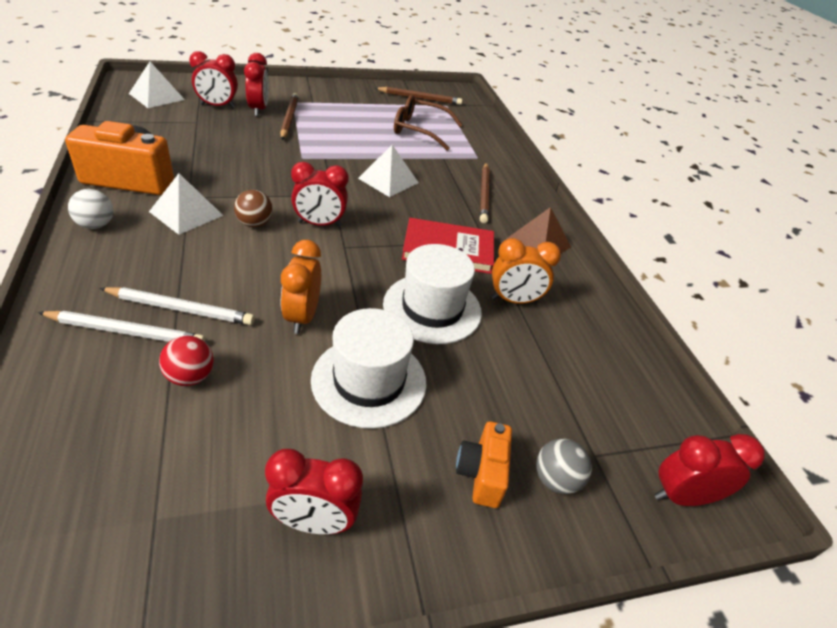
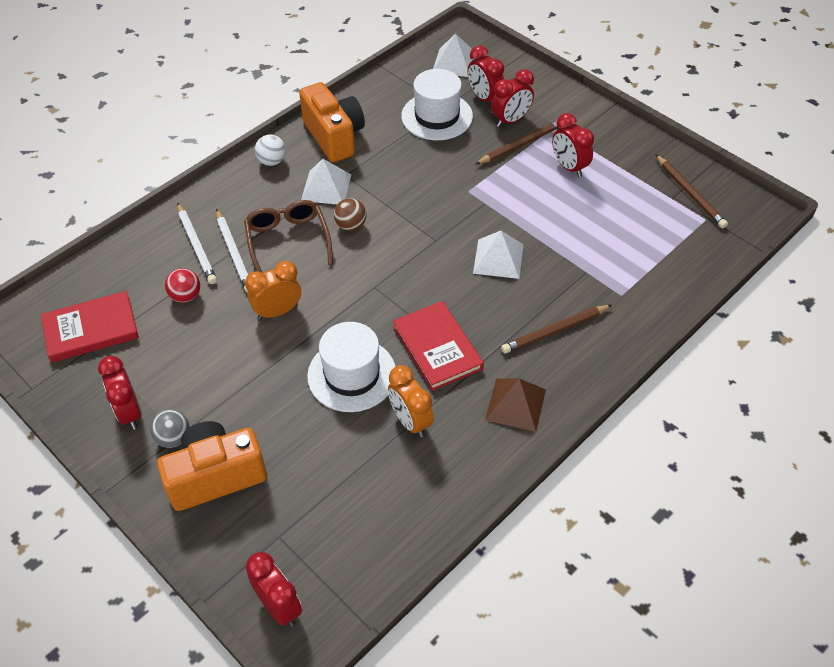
camera: 65 degrees right, 10 degrees up
red clock [291,162,348,227] -> red clock moved to [552,113,594,177]
white hat [311,308,427,429] -> white hat moved to [401,69,473,140]
brown glasses [394,95,462,151] -> brown glasses moved to [244,200,333,273]
orange camera [456,421,512,508] -> orange camera [157,421,267,511], size x1.80
grey ball [536,439,592,494] -> grey ball moved to [150,409,190,448]
none -> red book [41,291,139,363]

